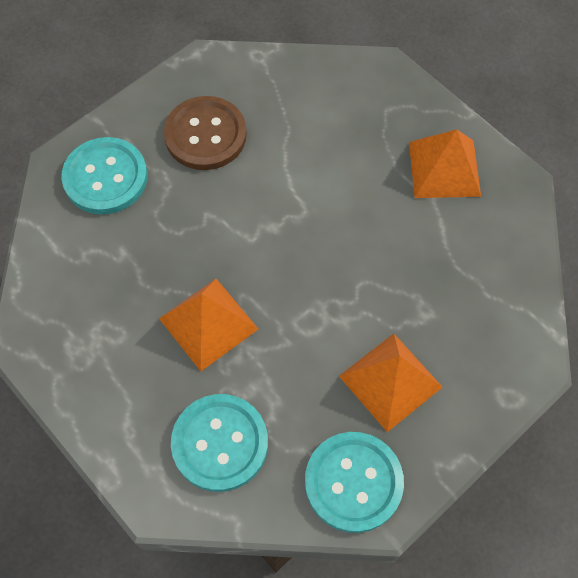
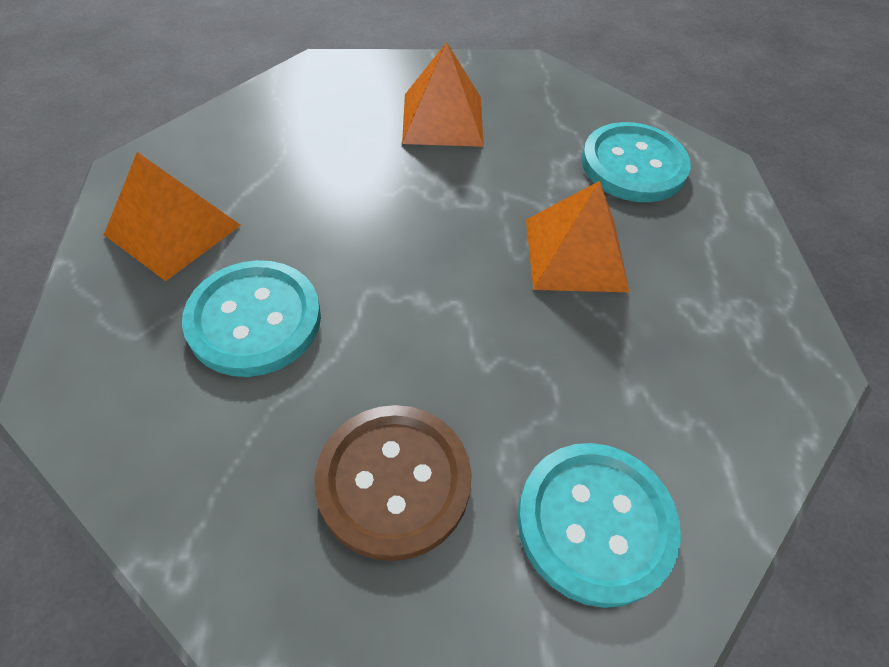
camera: 145 degrees left, 10 degrees down
turquoise button [305,432,404,533] -> turquoise button moved to [182,260,321,377]

